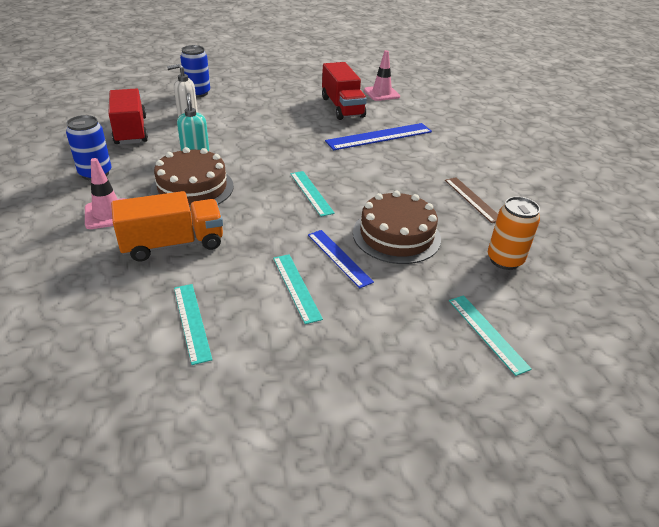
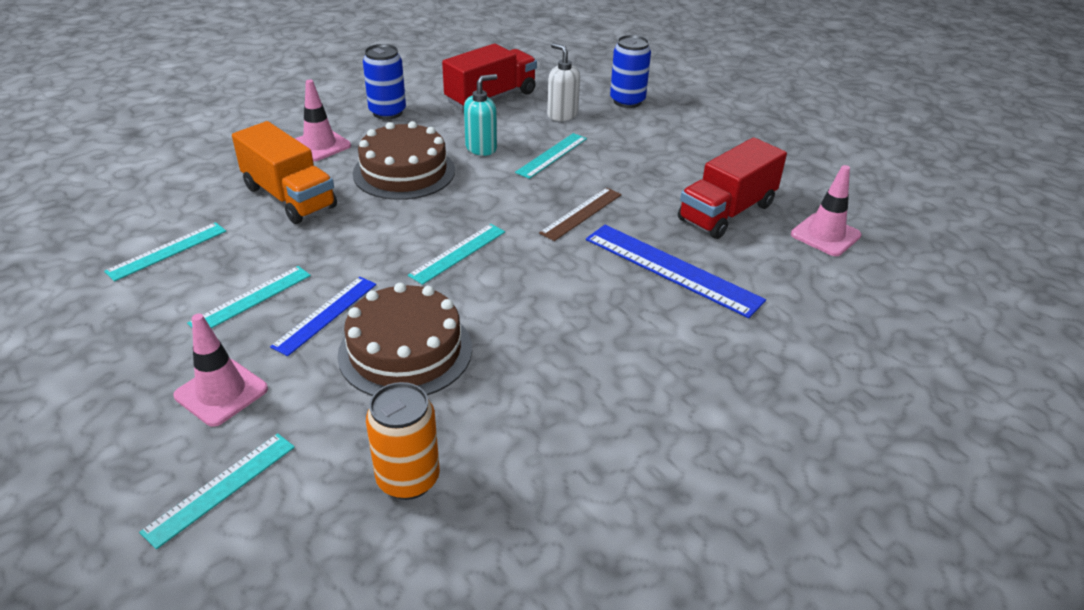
camera: 65 degrees right, 0 degrees up
brown ruler [445,177,498,223] -> brown ruler moved to [539,188,622,241]
none -> pink traffic cone [174,314,268,427]
none -> turquoise ruler [515,133,587,179]

